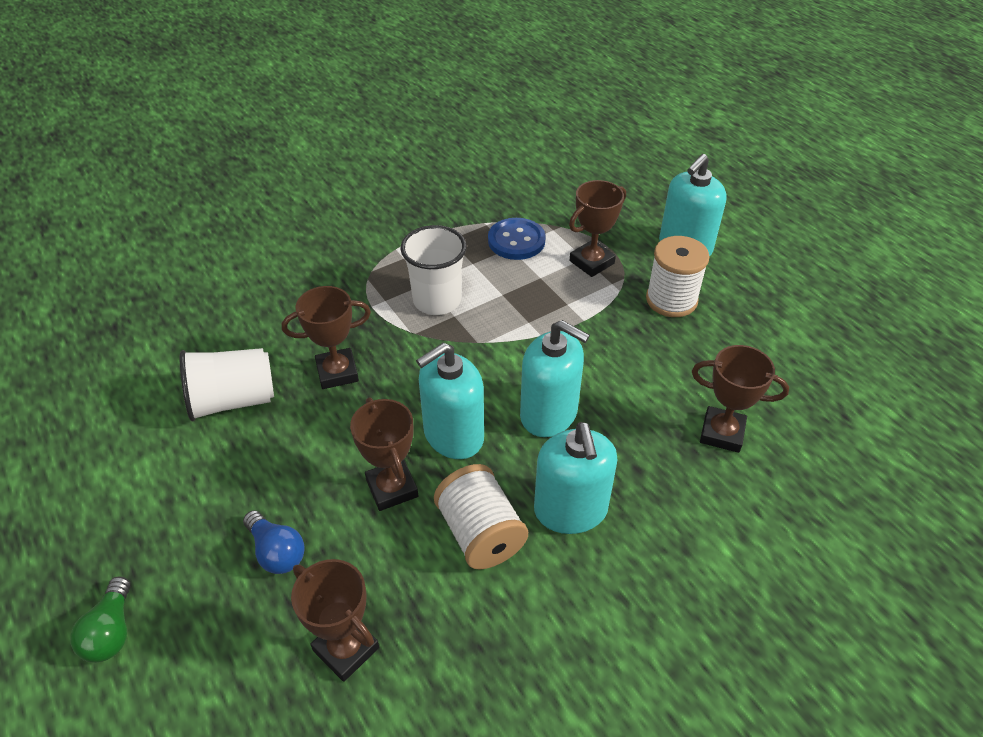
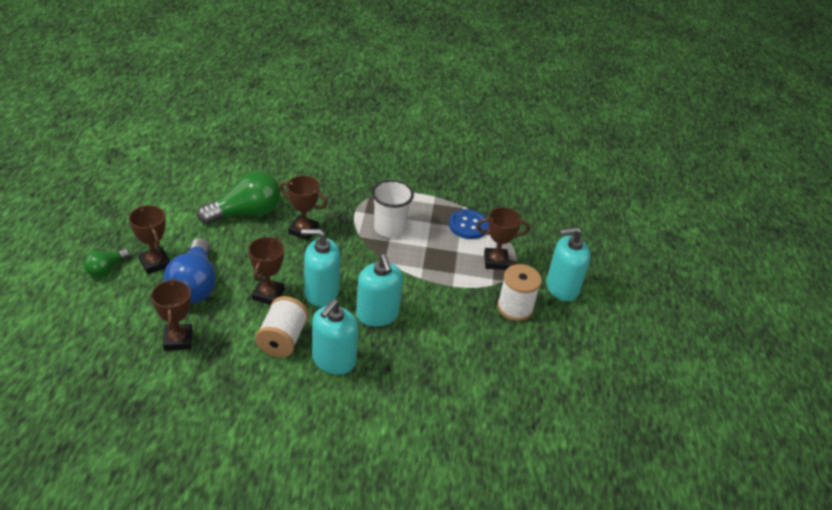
camera: 35 degrees right, 5 degrees down
white cup [180,348,274,421] -> green light bulb [197,171,280,224]
blue light bulb [243,510,305,574] -> blue light bulb [163,238,216,303], size x1.88
brown trophy [692,345,789,453] -> brown trophy moved to [129,205,170,274]

